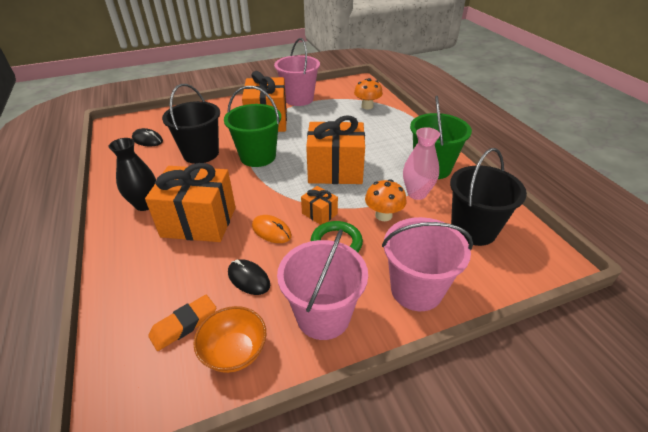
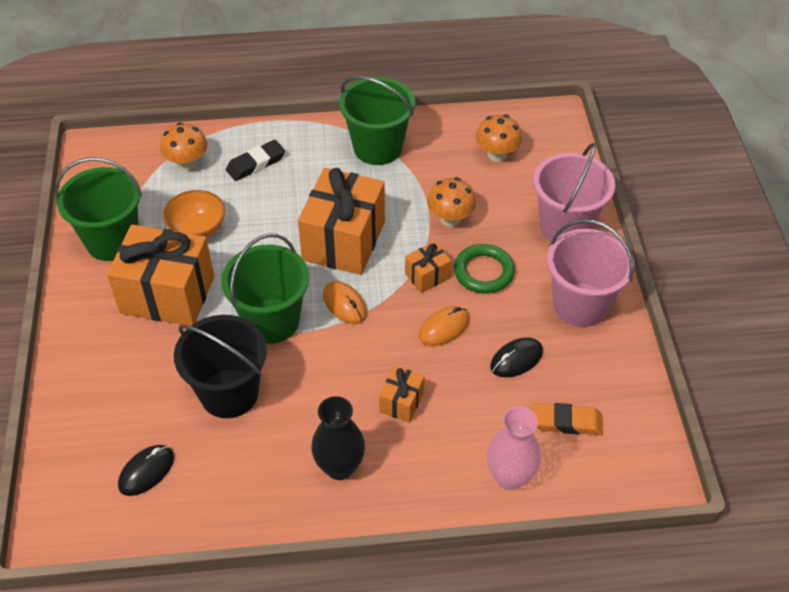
camera: 75 degrees left, 10 degrees up
orange gift [145,163,236,242] -> orange gift [379,366,424,423], size x0.46
orange eraser [148,295,216,351] -> orange eraser turned 60 degrees counterclockwise [532,403,603,435]
orange bowl [193,306,266,373] -> orange bowl moved to [163,190,225,239]
pink bucket [274,38,320,106] -> green bucket [55,157,142,261]
pink vase [403,127,440,200] -> pink vase moved to [487,406,541,490]
black bucket [450,148,527,246] -> orange mushroom [476,114,522,162]
none -> black eraser [226,140,285,181]
none -> orange mouse [323,281,367,324]

